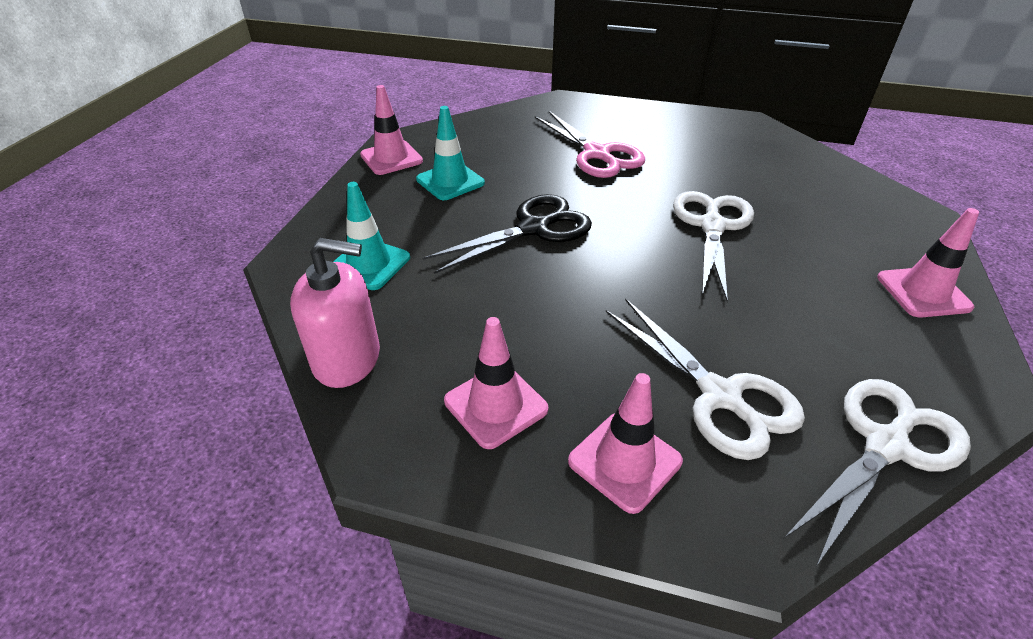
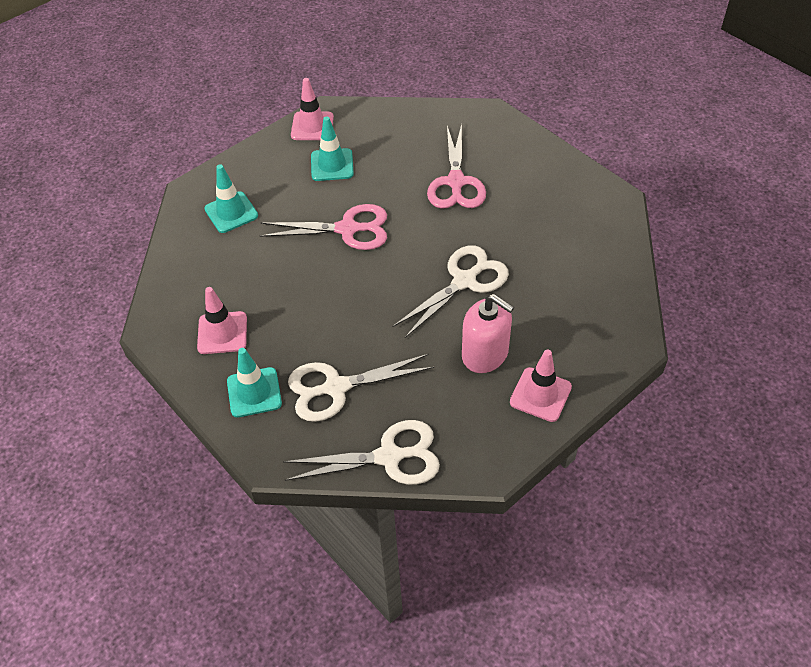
camera: 35 degrees right, 10 degrees up
pink soap dispenser [290,238,380,388] -> pink soap dispenser moved to [462,294,514,373]
black scissors [423,194,592,274] -> pink scissors [260,204,387,250]
pink traffic cone [568,373,683,514] -> turquoise traffic cone [227,348,282,418]
white scissors [606,298,805,460] -> white scissors turned 75 degrees clockwise [288,354,434,422]

